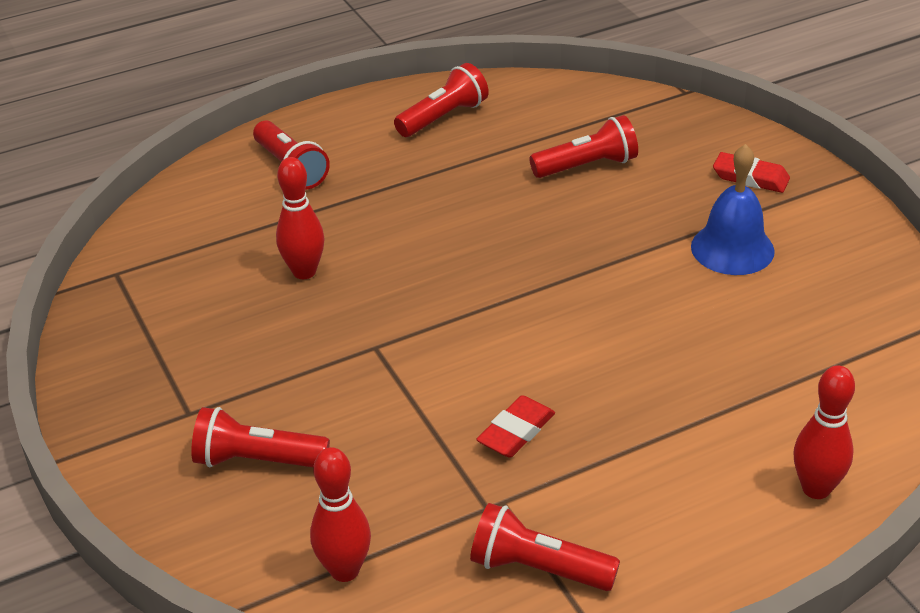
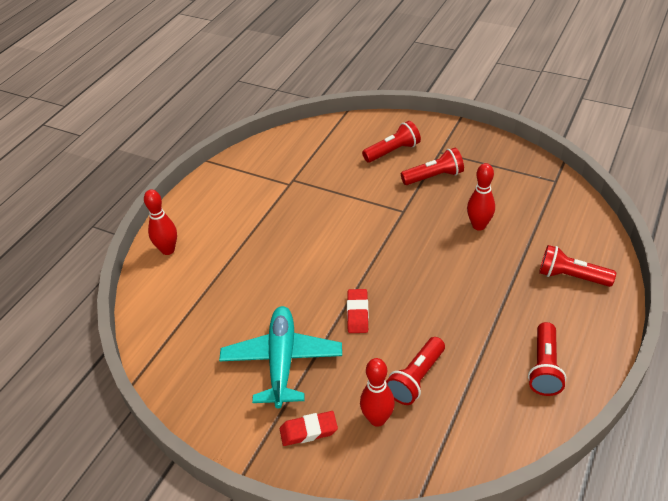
camera: 145 degrees right, 5 degrees up
red bowling pin [310,447,371,582] -> red bowling pin moved to [360,358,395,427]
red flashlight [470,503,620,591] -> red flashlight moved to [401,148,464,185]
red eraser [476,395,555,457] -> red eraser moved to [347,289,369,333]
blue bell [691,144,775,275] -> turquoise plane [219,306,342,409]

